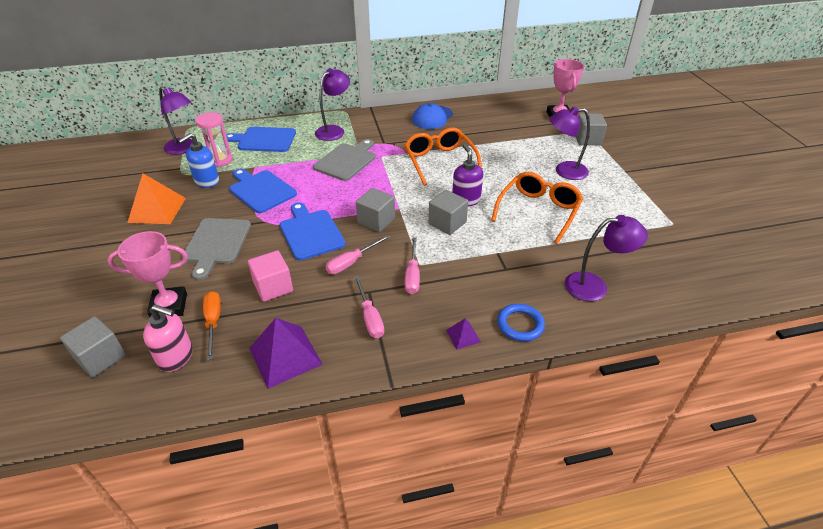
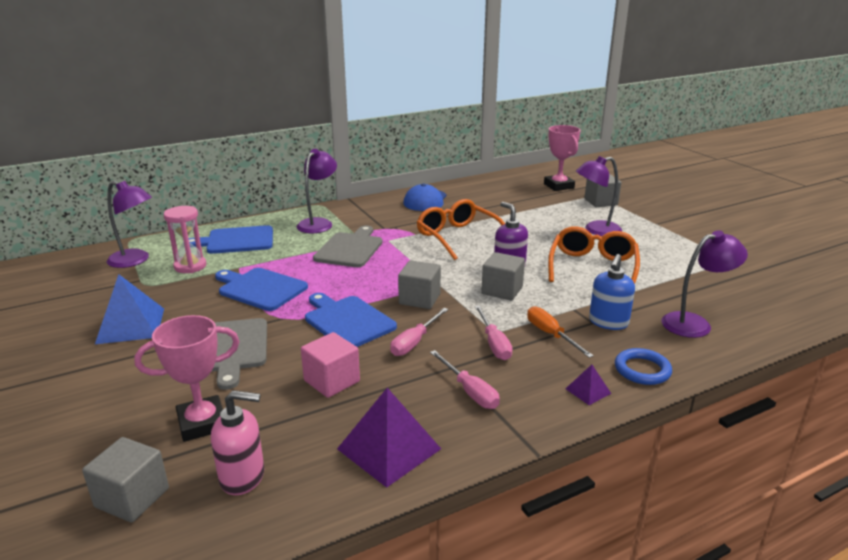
camera: 15 degrees left, 15 degrees down
orange pyramid [127,173,186,224] -> blue pyramid [95,274,164,344]
blue soap dispenser [178,133,219,188] -> blue soap dispenser moved to [589,254,635,330]
orange screwdriver [203,291,221,360] -> orange screwdriver moved to [527,306,594,358]

